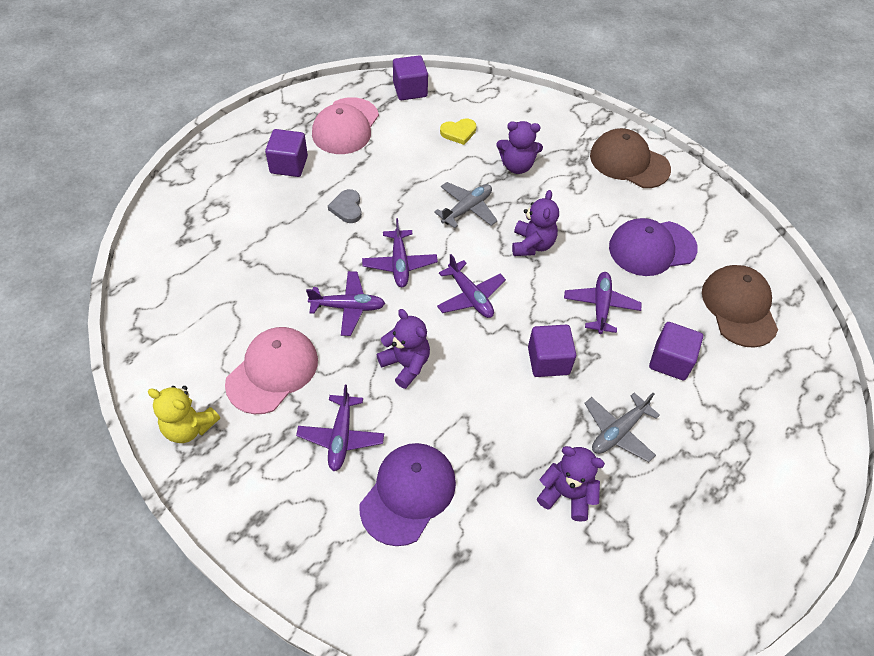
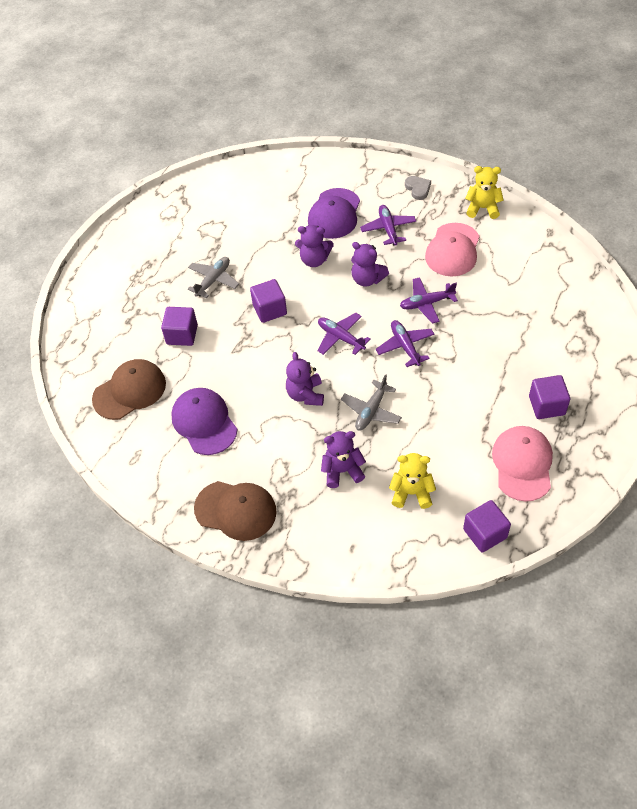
camera: 170 degrees right, 0 degrees up
grey heart [328,189,362,223] -> grey heart moved to [405,176,431,200]
yellow heart [440,118,476,145] -> yellow teddy bear [389,453,436,509]
purple teddy bear [537,446,605,522] -> purple teddy bear moved to [295,225,334,267]
purple plane [564,272,642,334] -> none
purple cap [609,218,698,276] -> purple cap turned 90 degrees counterclockwise [171,388,237,455]
brown cap [702,265,778,348] -> brown cap turned 105 degrees counterclockwise [92,359,166,420]

